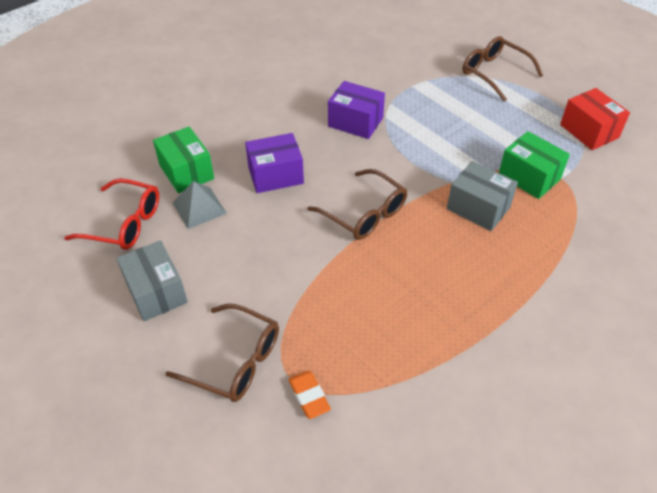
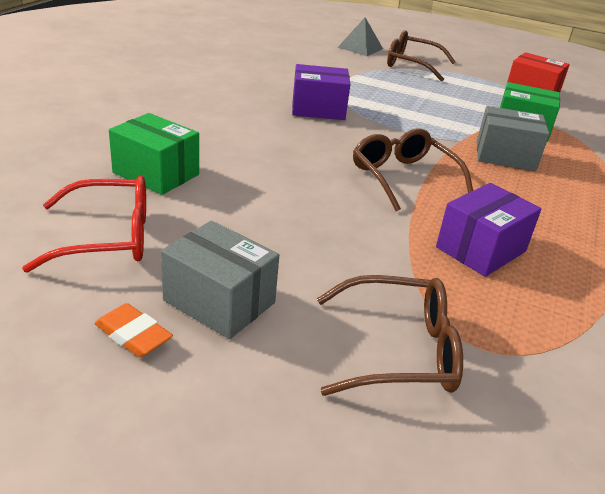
camera: 30 degrees left, 15 degrees down
grey pyramid [172,181,227,229] -> grey pyramid moved to [337,17,383,56]
purple box [245,133,304,193] -> purple box moved to [436,183,541,277]
orange eraser [289,371,331,419] -> orange eraser moved to [94,303,173,357]
brown glasses [307,169,407,240] -> brown glasses turned 135 degrees counterclockwise [353,129,473,211]

